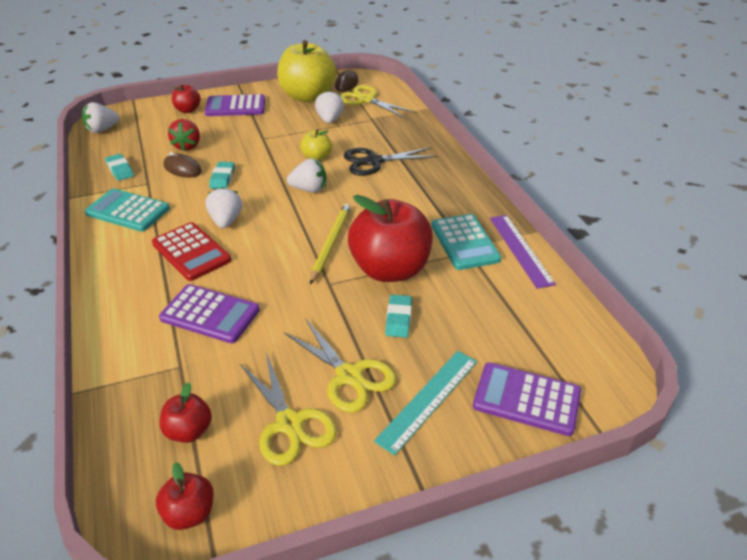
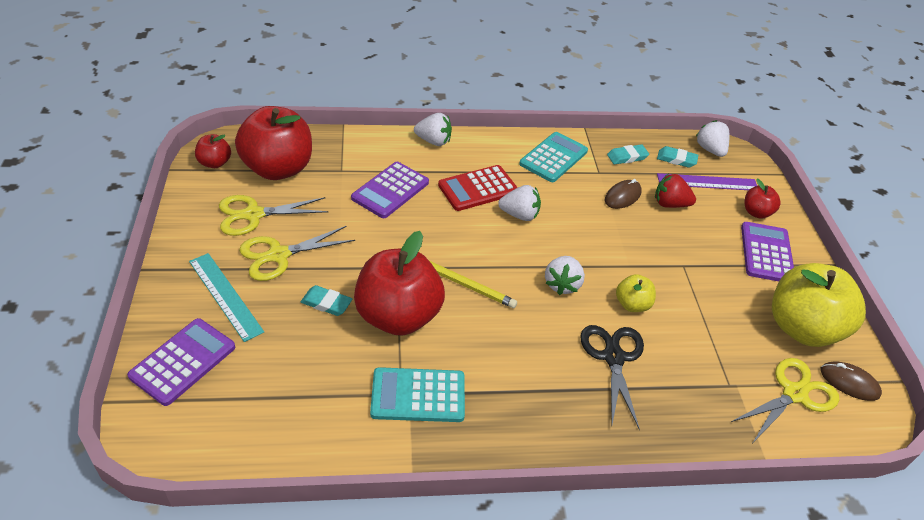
camera: 100 degrees right, 5 degrees up
red apple [160,382,212,443] -> red apple [235,106,312,180], size x2.14
turquoise eraser [209,162,235,189] -> turquoise eraser moved to [657,146,698,168]
white strawberry [315,90,344,123] -> white strawberry moved to [414,113,452,146]
purple ruler [490,215,556,289] -> purple ruler moved to [657,173,757,190]

